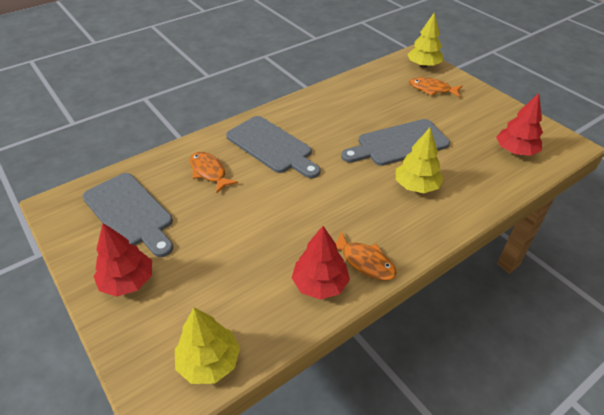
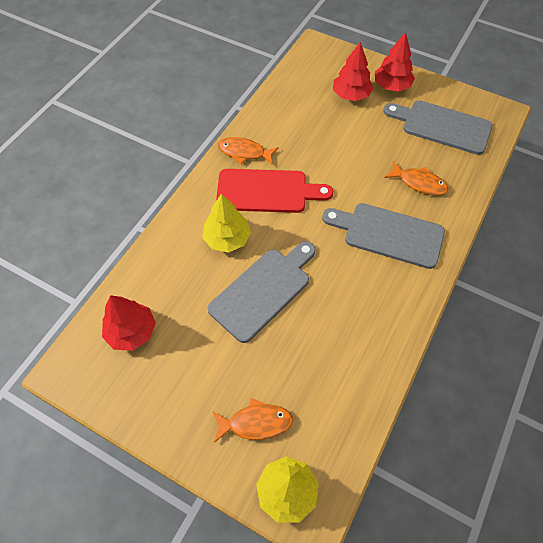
camera: 155 degrees right, 15 degrees up
yellow tree [175,308,240,384] -> none
red tree [292,226,350,300] -> red tree moved to [333,42,374,101]
none -> red cutting board [216,169,333,213]

